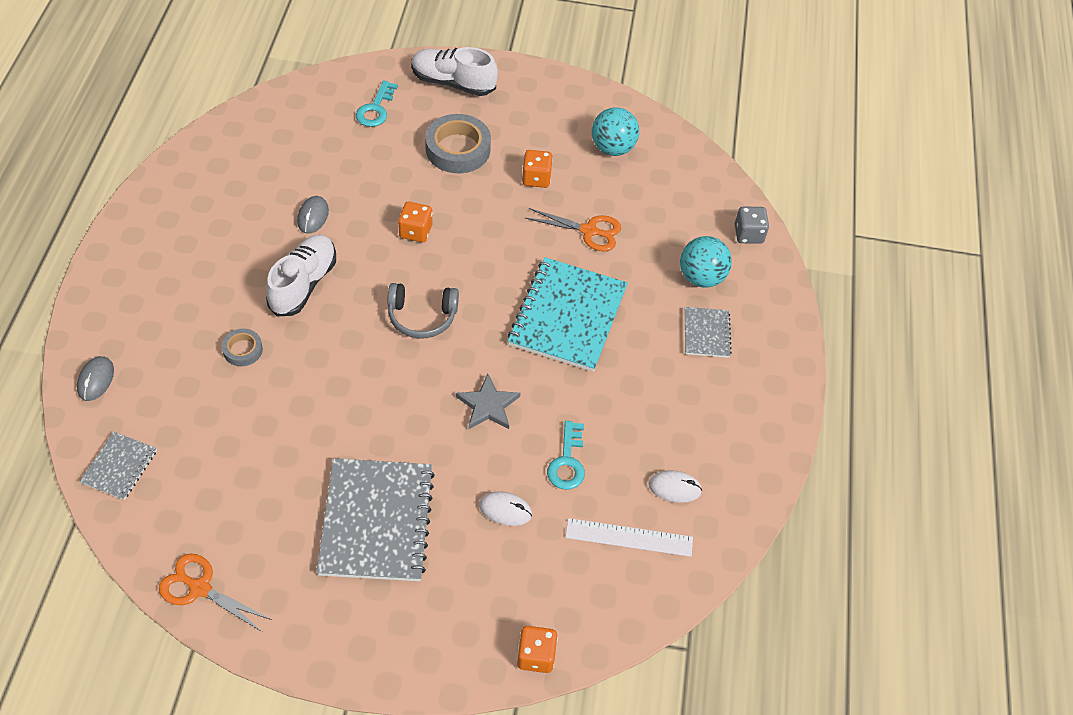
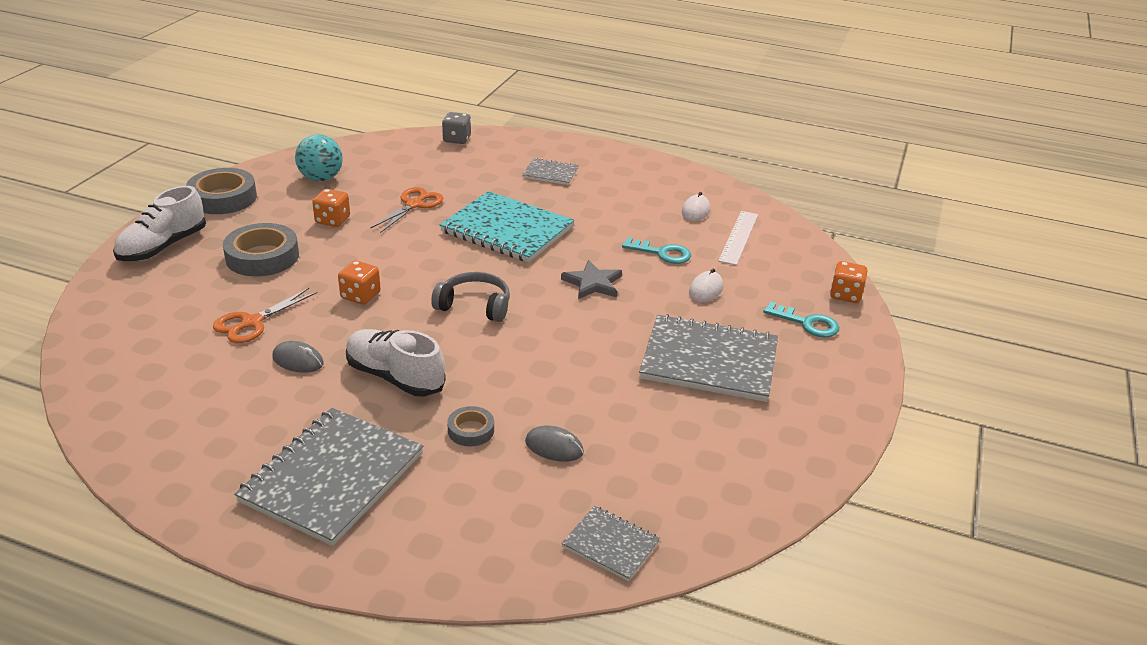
camera: 75 degrees left, 20 degrees down
grey mouse [77,356,114,401] -> grey mouse moved to [525,425,584,462]
orange scissors [159,554,272,632] -> orange scissors moved to [213,288,318,343]
turquoise key [356,80,398,127] -> turquoise key moved to [763,302,839,338]
grey headphones [387,283,459,339] -> grey headphones turned 90 degrees counterclockwise [431,272,510,322]
turquoise ball [680,236,732,288] -> none
none -> grey tape [186,168,257,214]
none -> grey notebook [234,408,423,546]

